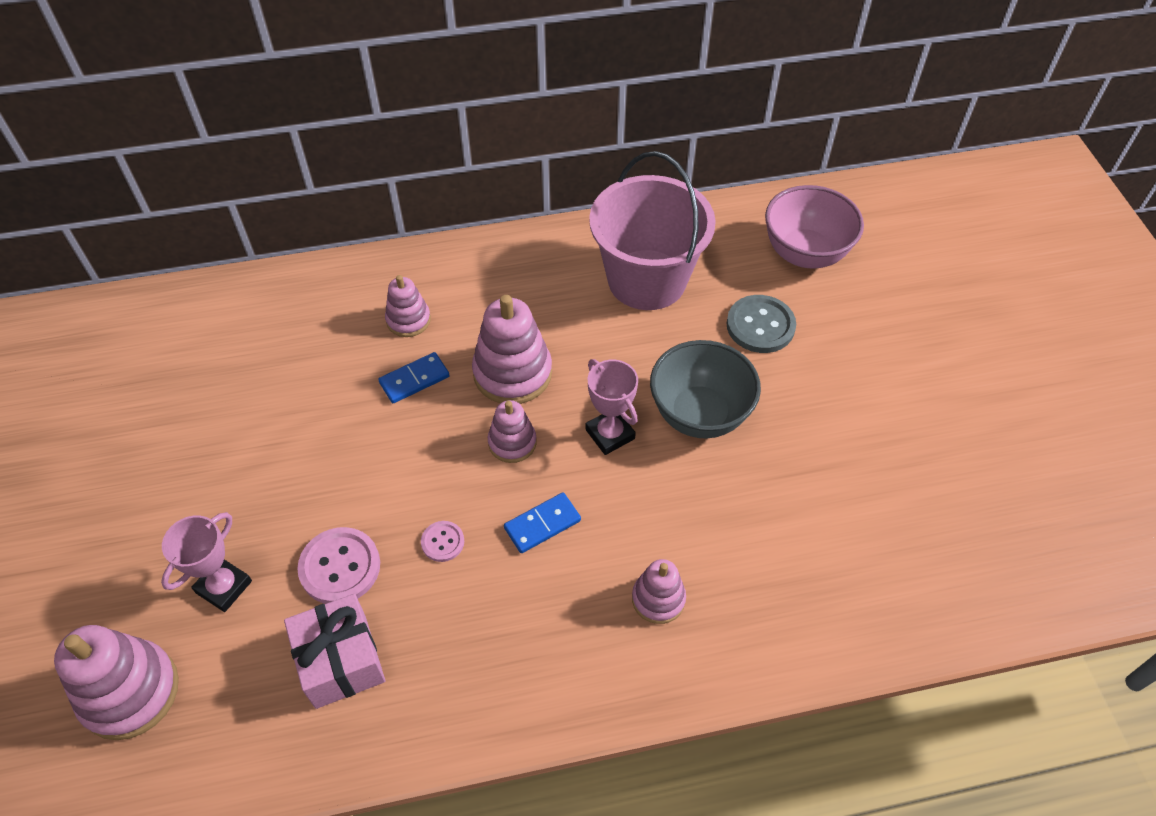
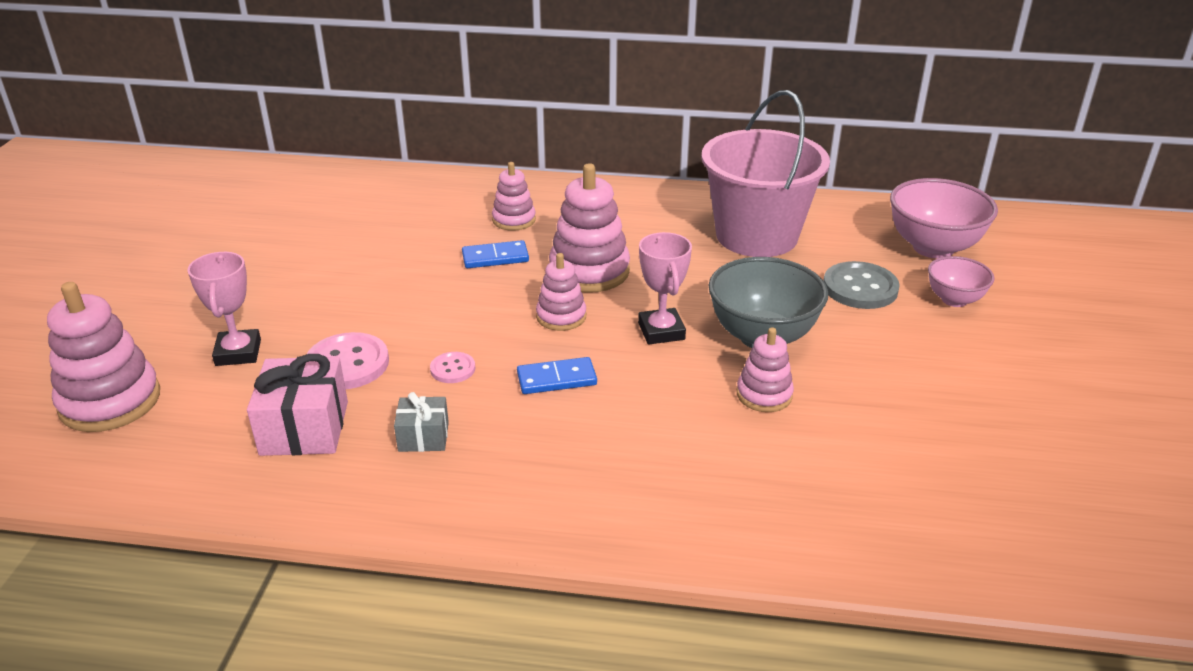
camera: 20 degrees right, 20 degrees down
pink trophy [161,512,252,612] -> pink trophy turned 60 degrees counterclockwise [187,252,261,366]
pink stacking toy [632,559,686,624] -> pink stacking toy moved to [737,327,794,412]
none -> grey gift [394,392,449,452]
none -> pink bowl [928,256,995,307]

